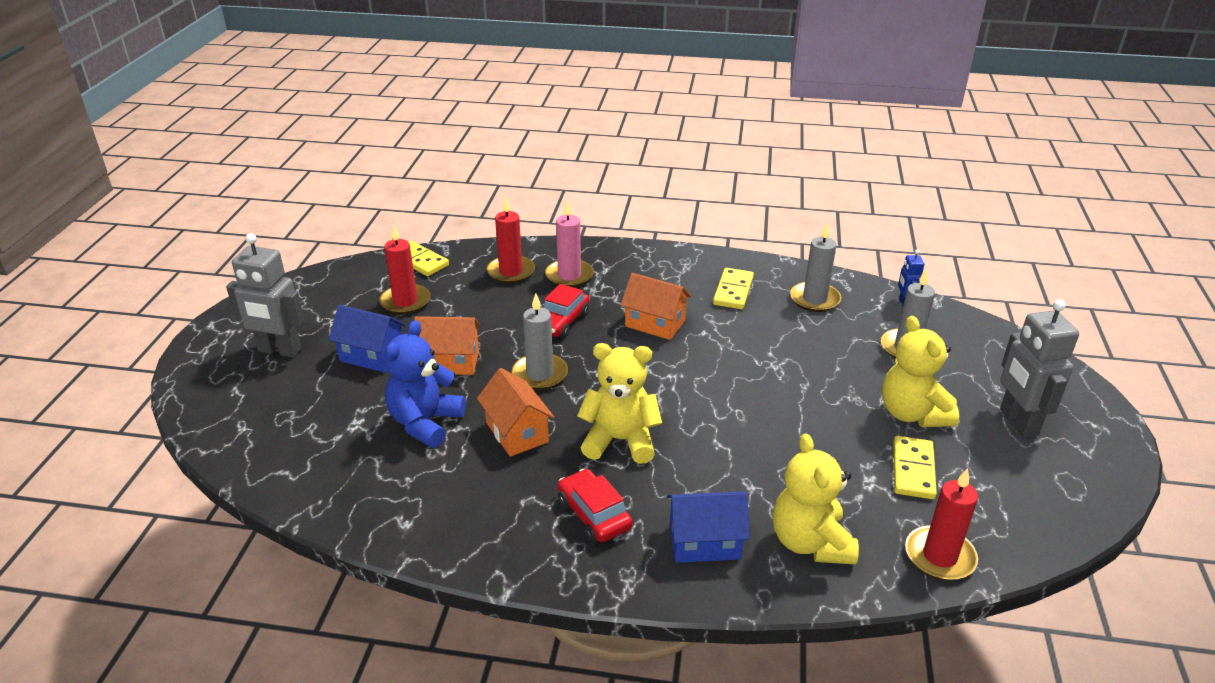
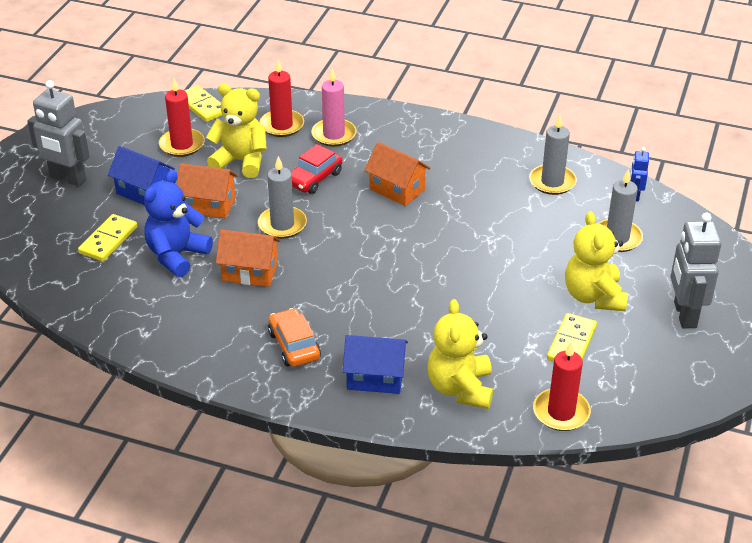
camera: 10 degrees right, 5 degrees up
orange house [477,368,555,457] -> orange house turned 60 degrees counterclockwise [216,230,280,287]
red car [557,469,633,543] -> orange car [268,308,321,367]
yellow teddy bear [577,343,662,464] -> yellow teddy bear moved to [206,84,267,178]
yellow domino [713,268,754,309] -> yellow domino moved to [78,214,137,261]

